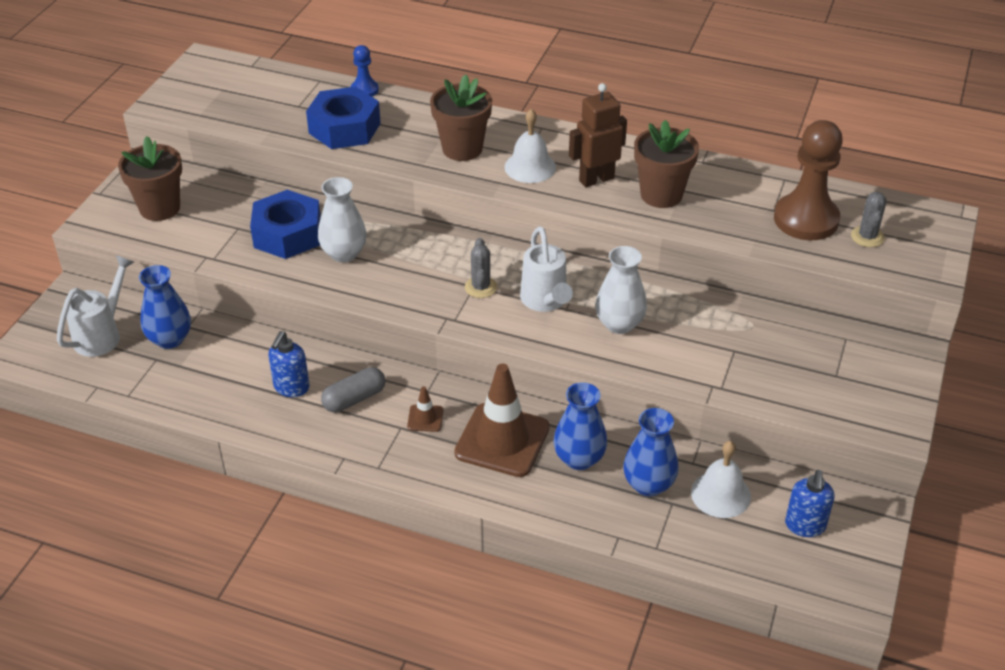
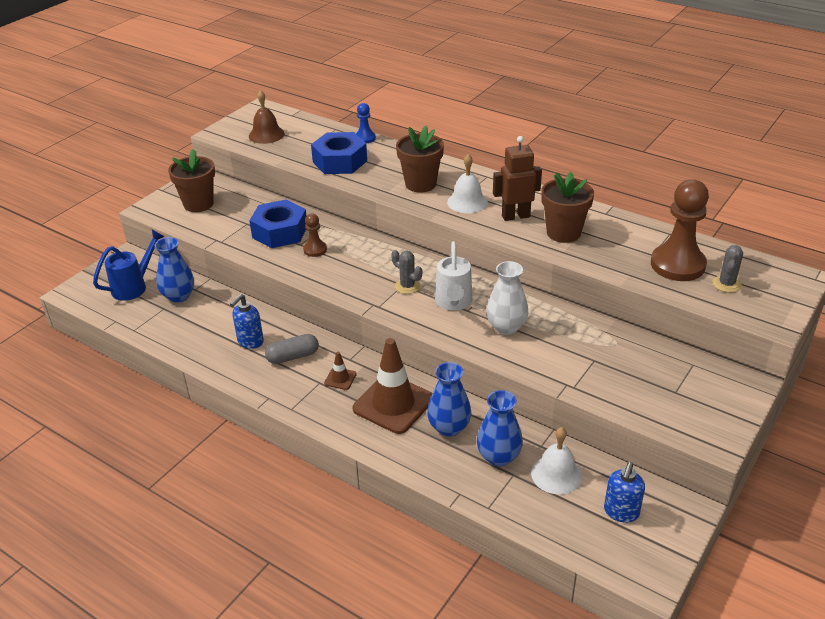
camera: 15 degrees right, 5 degrees down
white watering can [57,255,134,357] -> blue watering can [93,230,165,301]
white vase [318,177,367,262] -> brown pawn [303,214,327,257]
grey cactus [465,238,497,298] -> grey cactus turned 60 degrees counterclockwise [391,250,422,294]
none -> brown bell [249,90,285,144]

